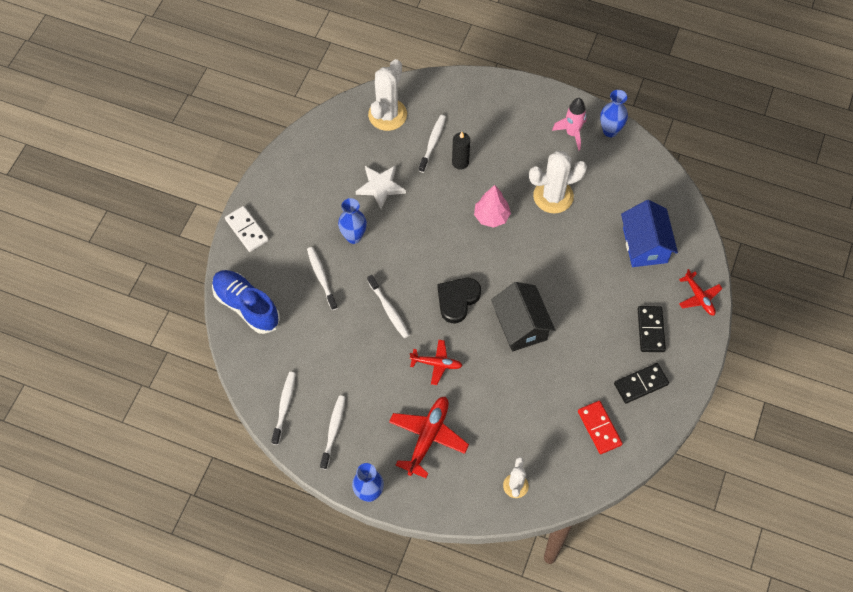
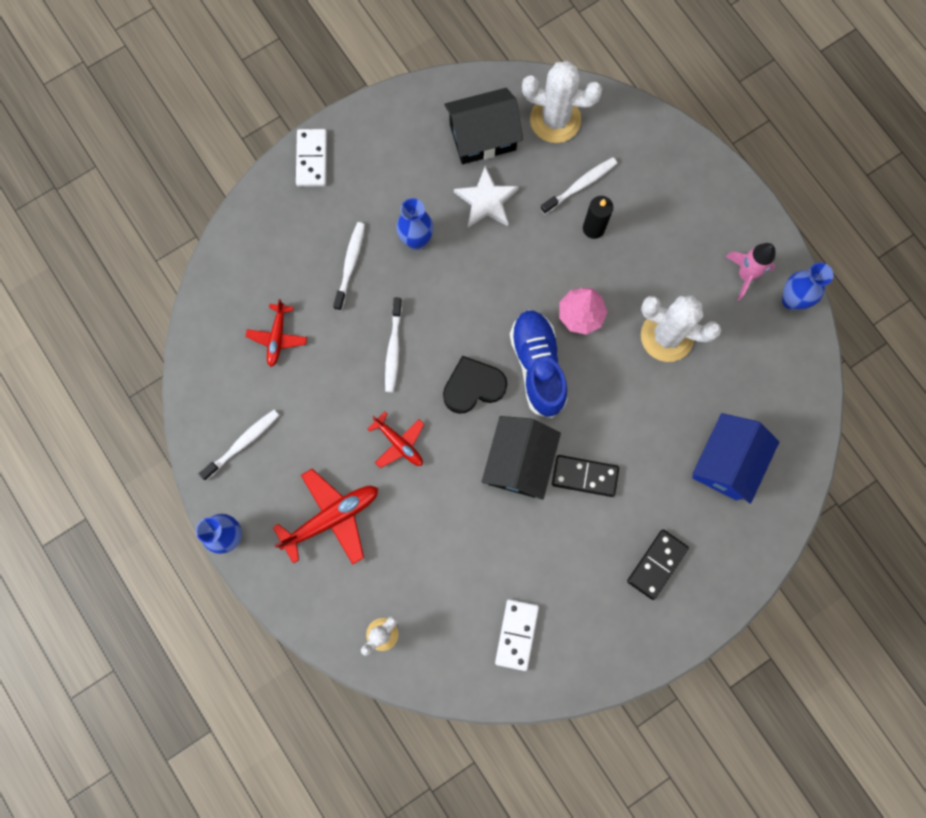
camera: 35 degrees right, 15 degrees up
blue shoe [212,270,280,334] -> blue shoe moved to [510,310,568,418]
white toothbrush [271,372,296,445] -> none
white cactus [368,59,407,131] -> white cactus turned 45 degrees clockwise [522,61,602,143]
red domino [578,401,623,454] -> white domino [495,599,539,671]
black domino [614,363,669,404] -> black domino moved to [552,455,619,497]
red plane [679,269,723,315] -> red plane moved to [245,299,307,367]
none -> black house [444,88,523,164]

